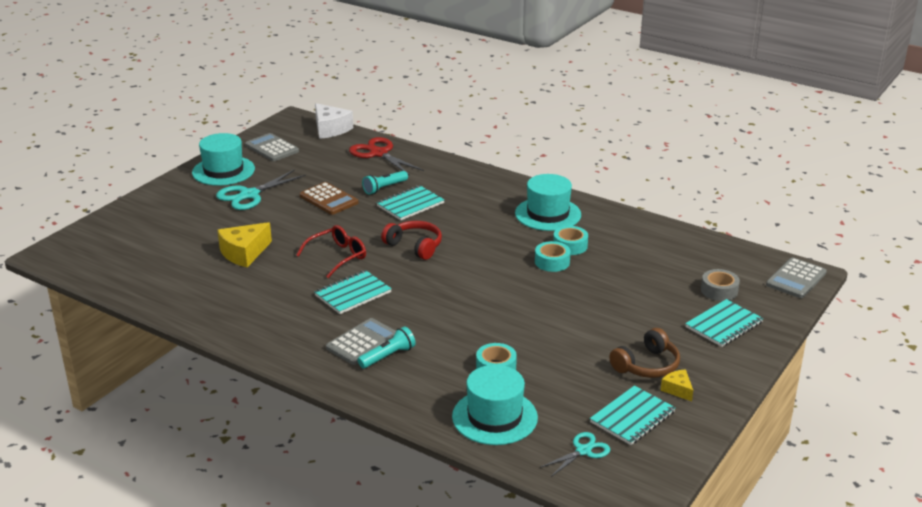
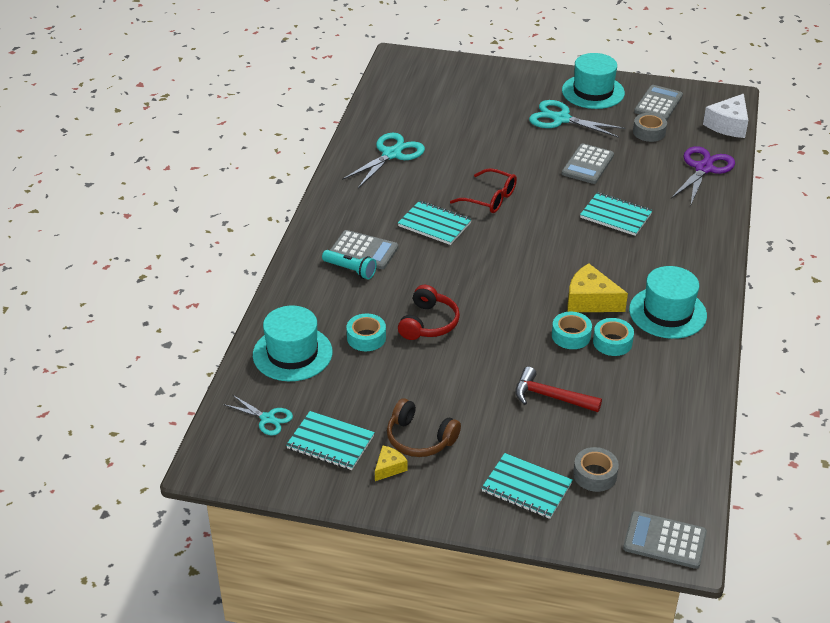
camera: 70 degrees right, 10 degrees up
yellow cheese [217,222,272,267] -> yellow cheese moved to [568,263,628,312]
brown calculator [300,182,358,215] -> grey calculator [562,143,614,184]
red scissors [349,137,424,175] -> purple scissors [671,146,735,204]
turquoise flashlight [362,171,408,195] -> none
red headphones [381,221,442,260] -> red headphones moved to [398,285,460,340]
none -> turquoise scissors [342,133,425,188]
none -> red hammer [515,367,602,412]
none -> grey tape [633,113,667,142]

